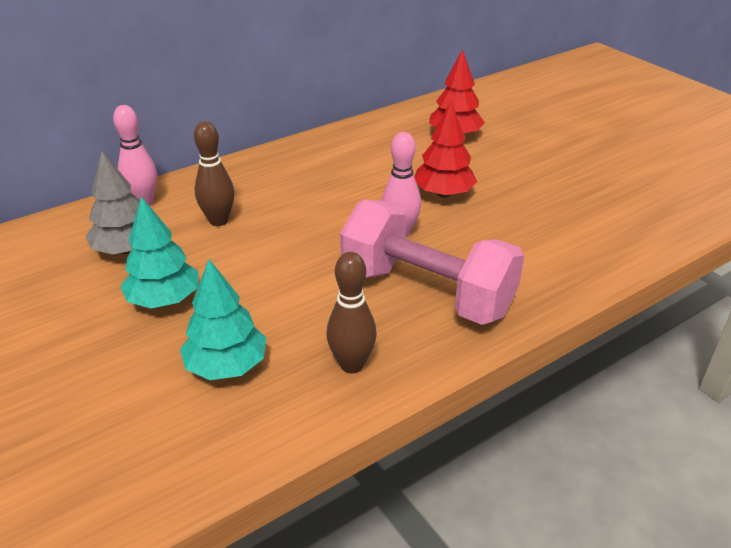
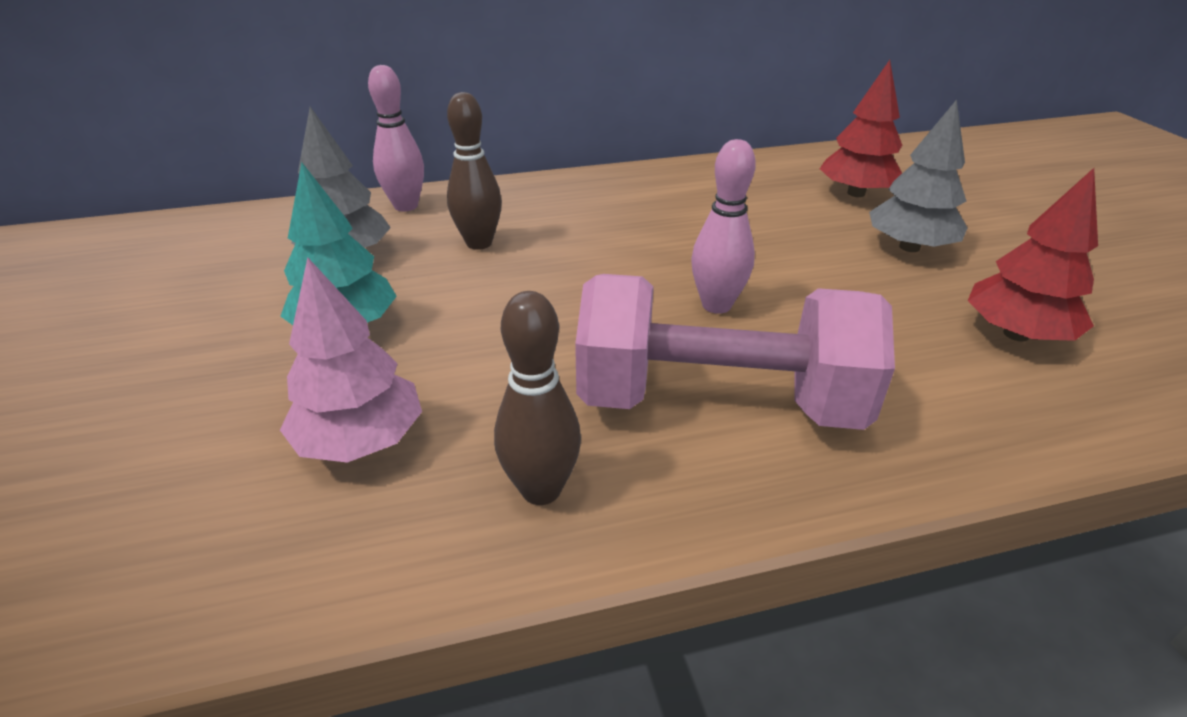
camera: 20 degrees right, 0 degrees up
turquoise tree [180,259,266,380] -> pink tree [280,257,422,463]
pink dumbbell [340,200,524,325] -> pink dumbbell turned 45 degrees counterclockwise [575,274,895,430]
red tree [414,102,477,198] -> red tree moved to [968,168,1098,341]
none -> grey tree [869,100,967,252]

